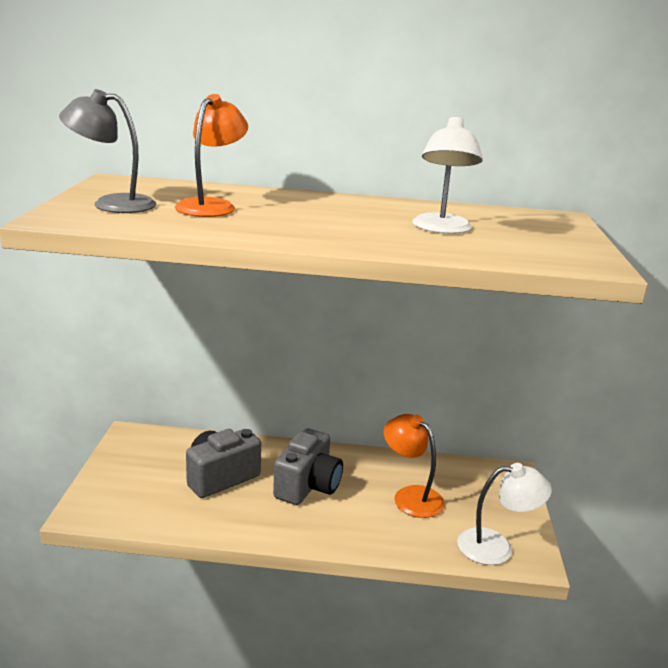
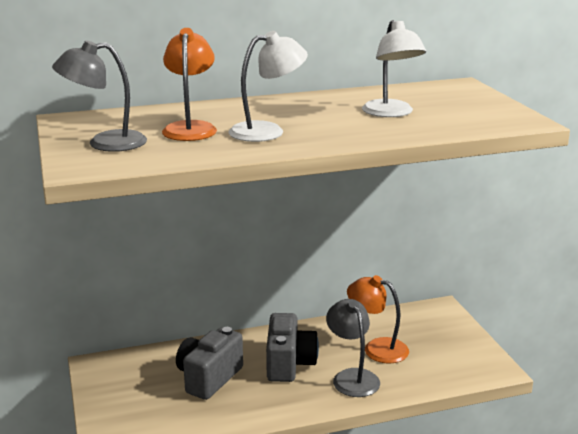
camera: 20 degrees left, 0 degrees up
white lamp [457,463,552,565] -> white lamp moved to [229,31,308,142]
none -> grey lamp [326,299,380,397]

